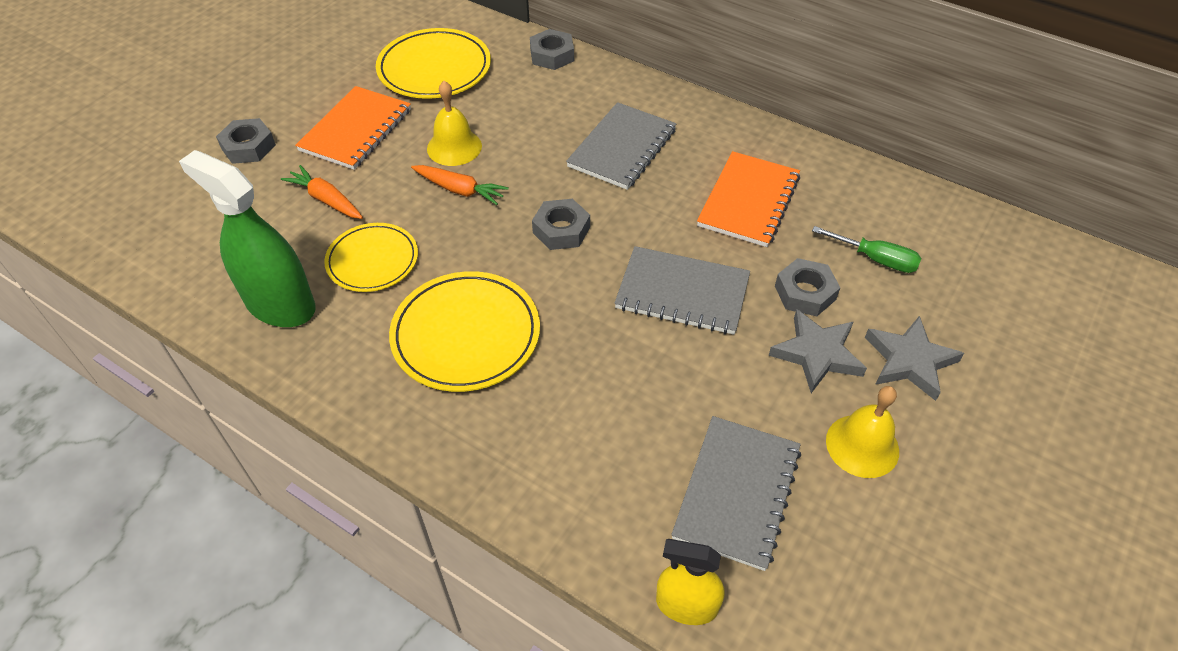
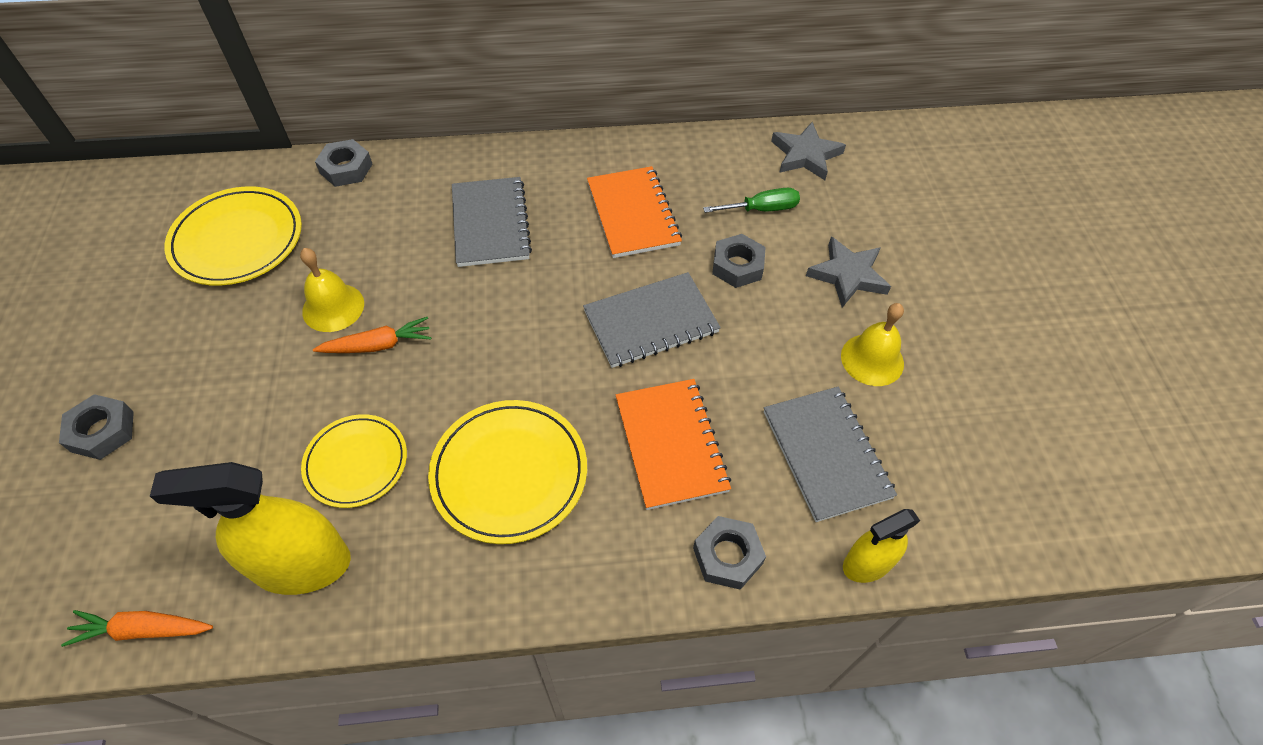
camera: 40 degrees left, 5 degrees up
green spray bottle [179,150,315,327] -> yellow spray bottle [150,462,351,595]
orange carrot [281,165,363,219] -> orange carrot moved to [61,610,213,647]
orange notebook [295,86,411,170] -> orange notebook moved to [616,379,731,510]
grey nut [532,199,590,250] -> grey nut moved to [693,516,766,590]
grey star [768,309,867,393] -> grey star moved to [771,122,846,180]

